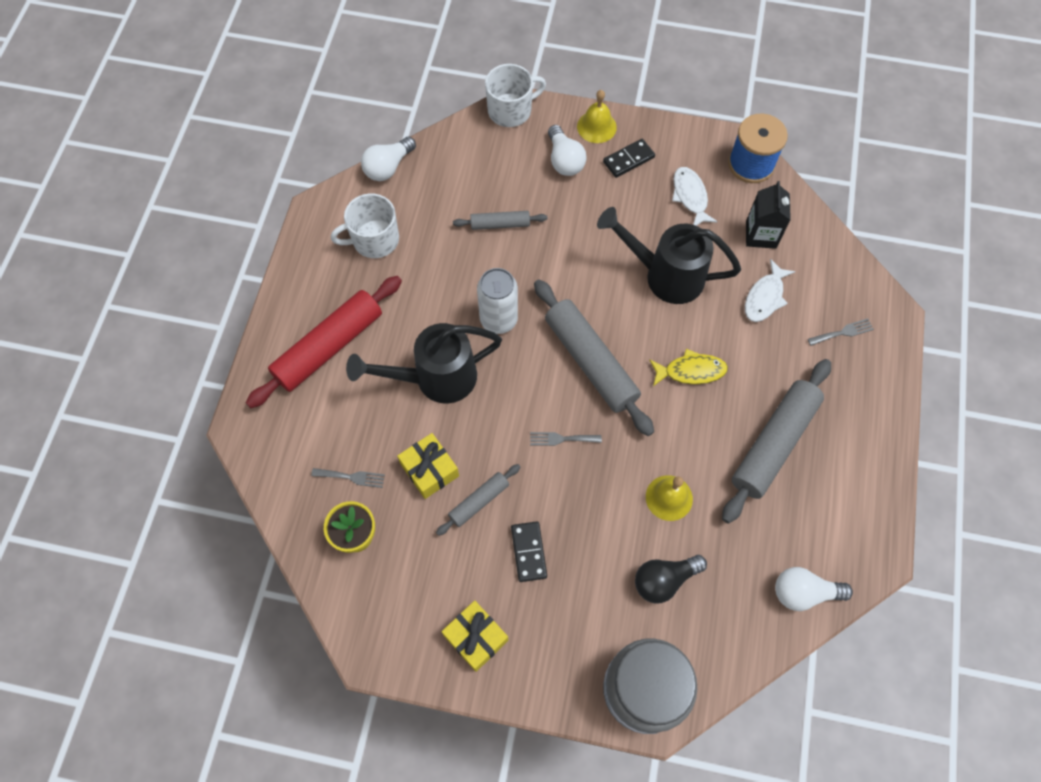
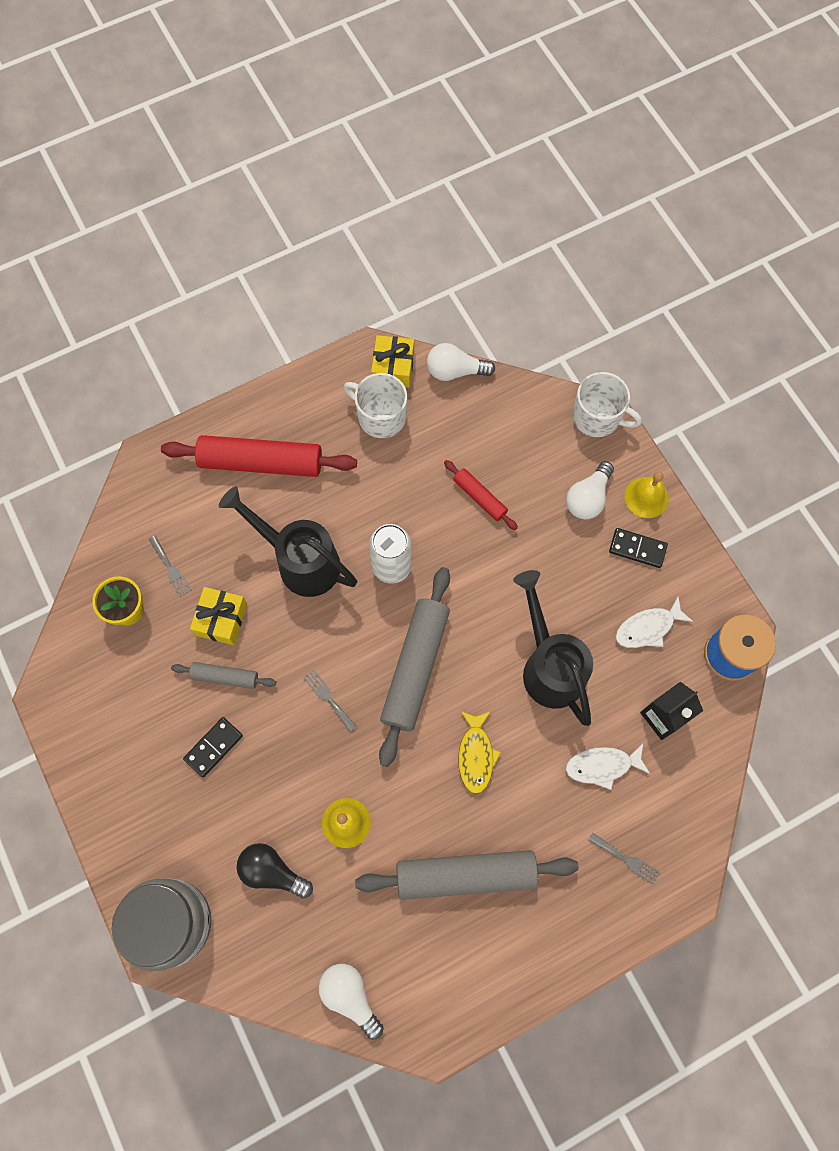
camera: 50 degrees right, 5 degrees up
yellow gift [442,601,508,672] -> yellow gift moved to [371,335,414,388]
grey rolling pin [453,211,547,230] -> red rolling pin [444,460,518,530]
yellow fish [649,349,728,386] -> yellow fish turned 45 degrees clockwise [458,711,501,794]
white fish [672,167,718,226] -> white fish turned 150 degrees counterclockwise [615,596,693,648]

